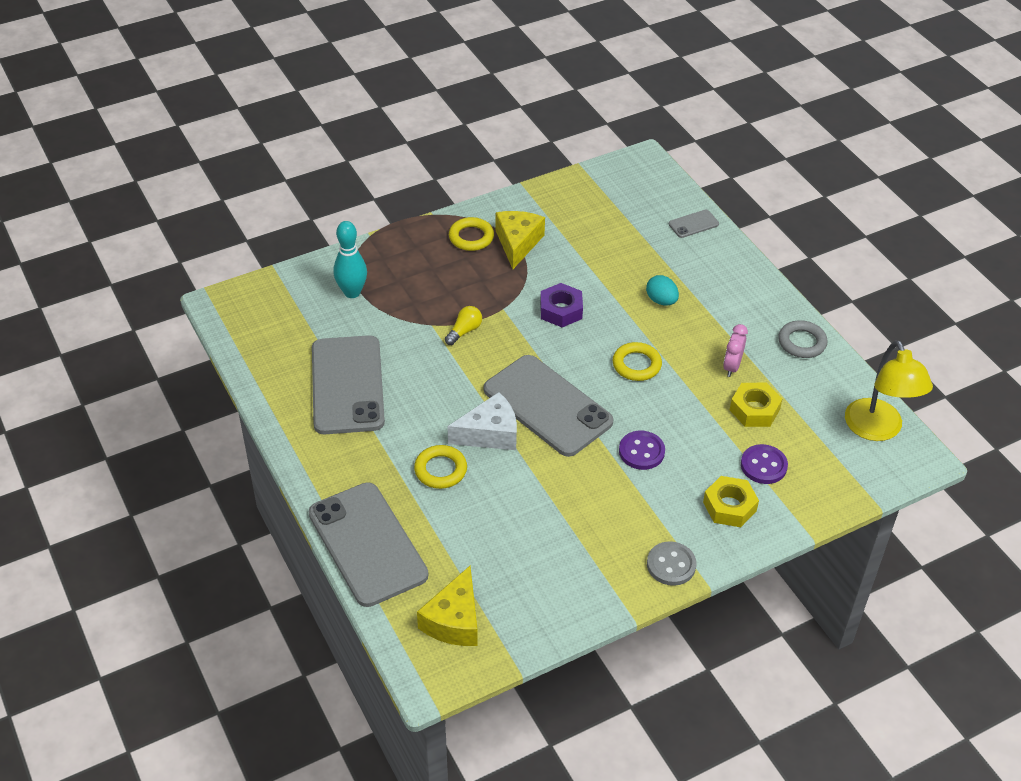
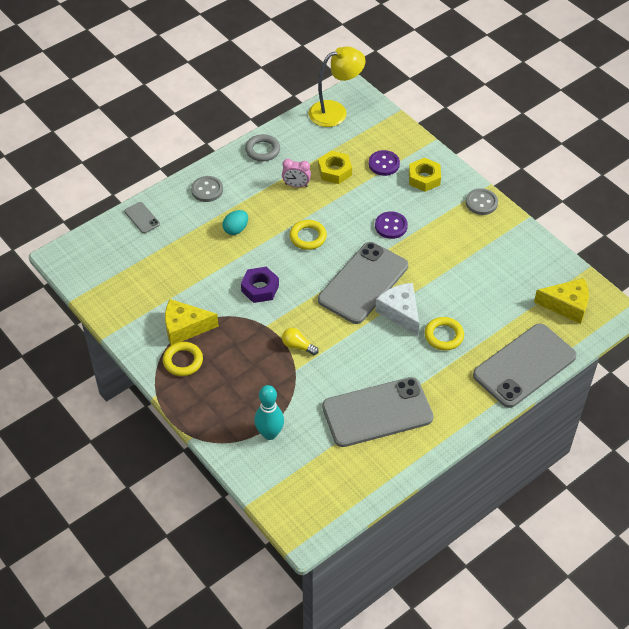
camera: 100 degrees left, 5 degrees up
none -> grey button [191,176,223,202]

